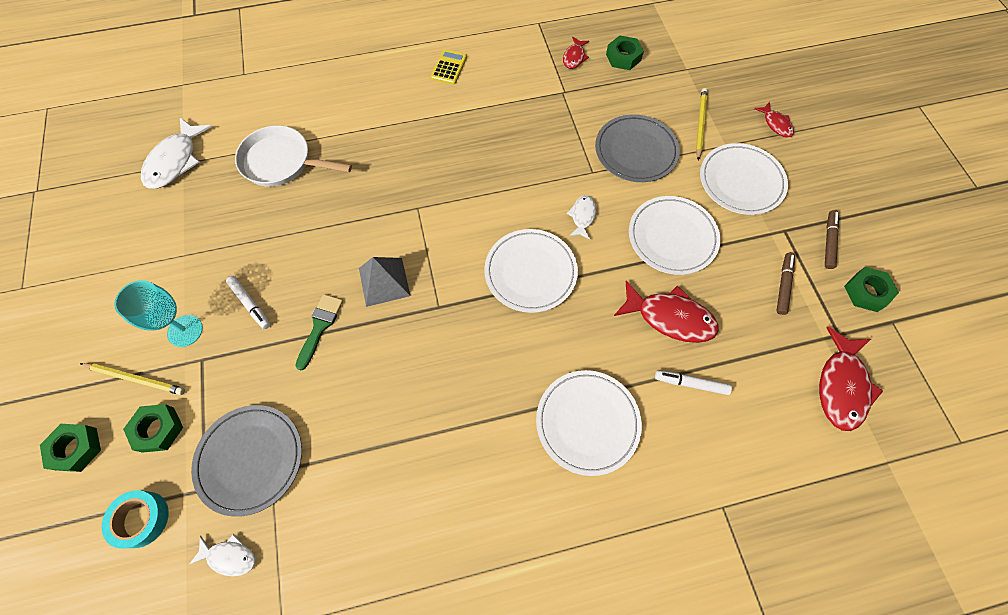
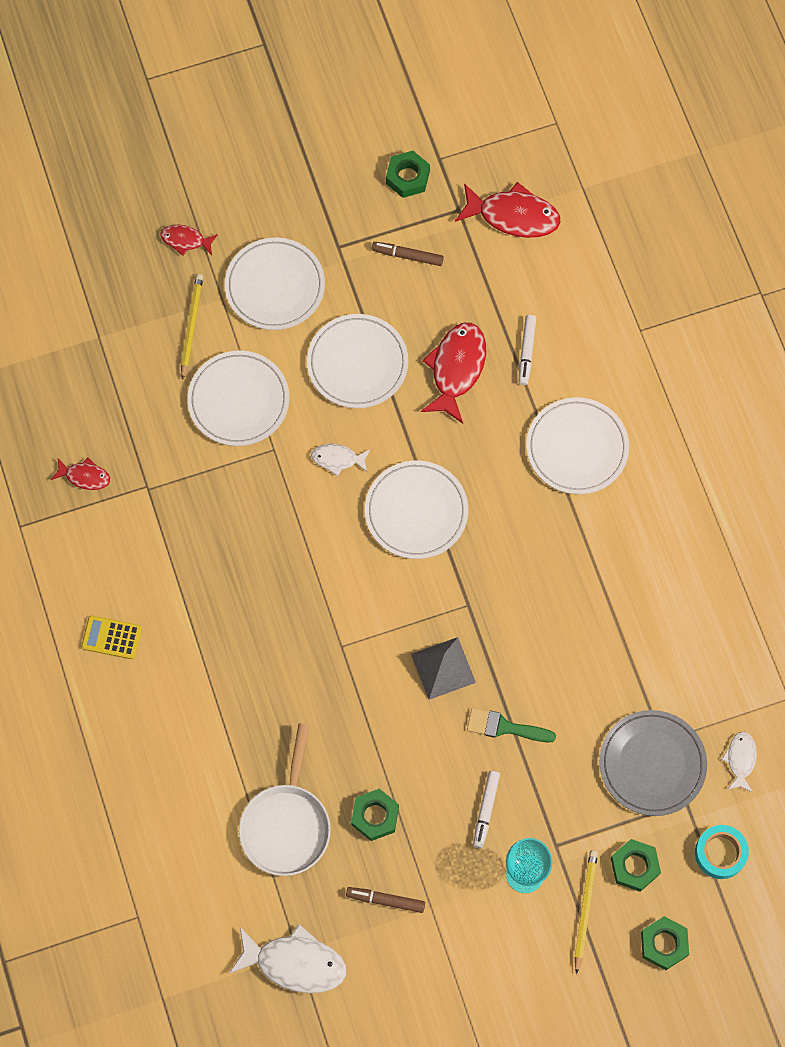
camera: 95 degrees left, 5 degrees up
white marker [226,276,271,329] -> white marker turned 150 degrees clockwise [473,771,500,849]
grey plate [595,114,680,182] -> white plate [187,350,289,446]
green nut [606,35,644,70] -> green nut moved to [351,789,399,841]
yellow pencil [696,88,708,161] -> yellow pencil turned 90 degrees clockwise [181,274,203,380]
red fish [754,102,794,137] -> red fish turned 135 degrees counterclockwise [160,225,218,256]
brown marker [825,210,839,269] -> brown marker moved to [346,887,425,913]

